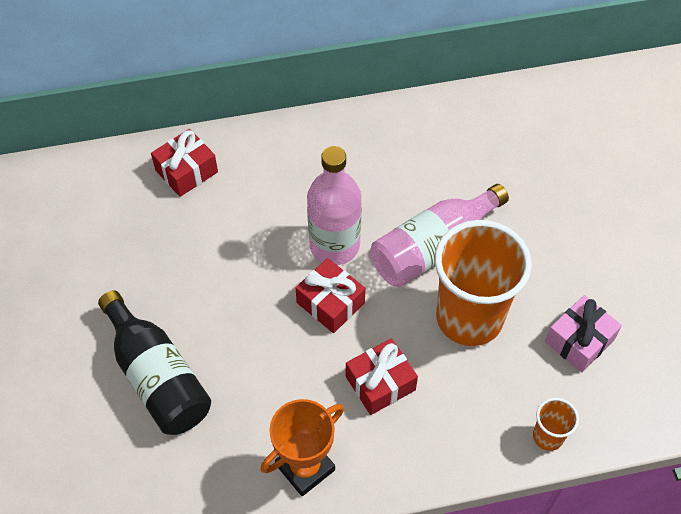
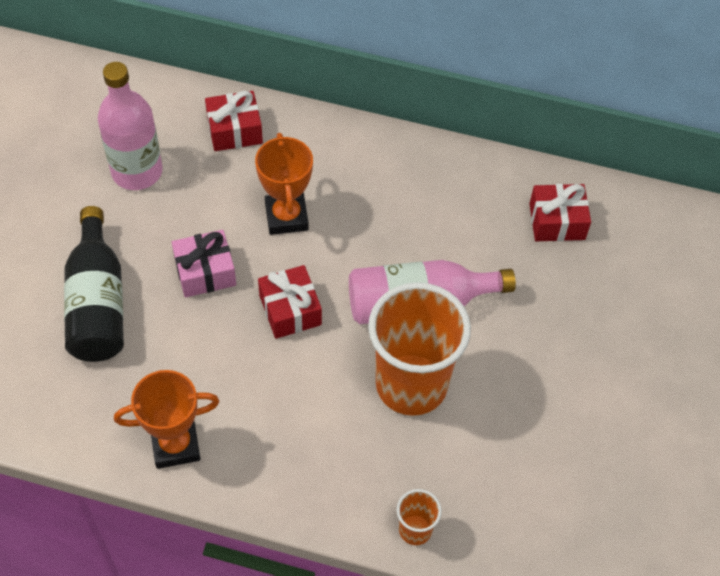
camera: 25 degrees right, 0 degrees up
pink bottle [307,146,362,265] -> pink bottle moved to [98,62,163,190]
red gift [346,338,418,415] -> red gift moved to [529,184,591,241]
pink gift [545,295,622,372] -> pink gift moved to [172,230,236,297]
none -> orange trophy [255,133,313,235]

